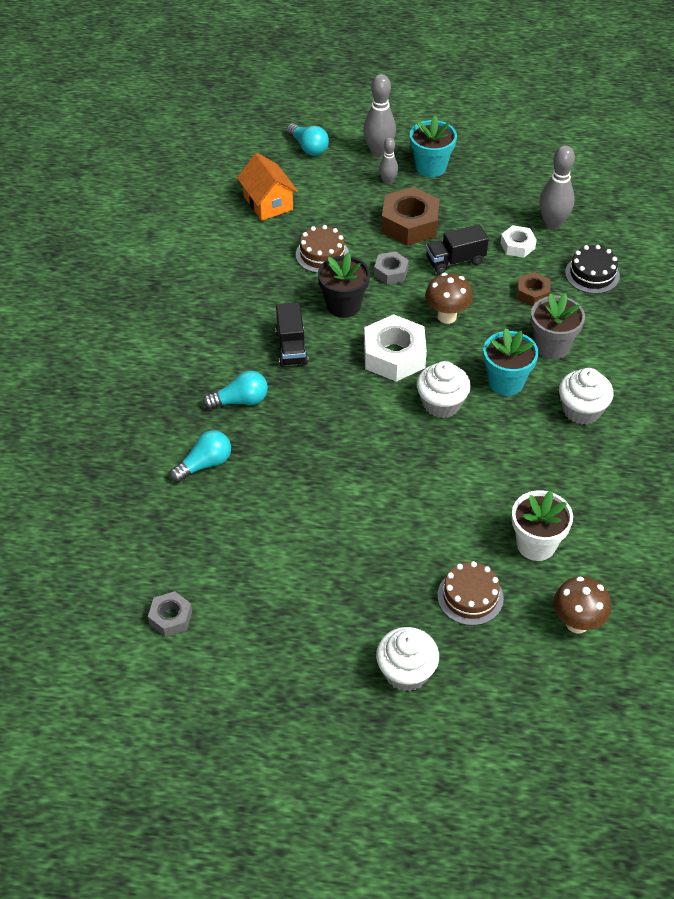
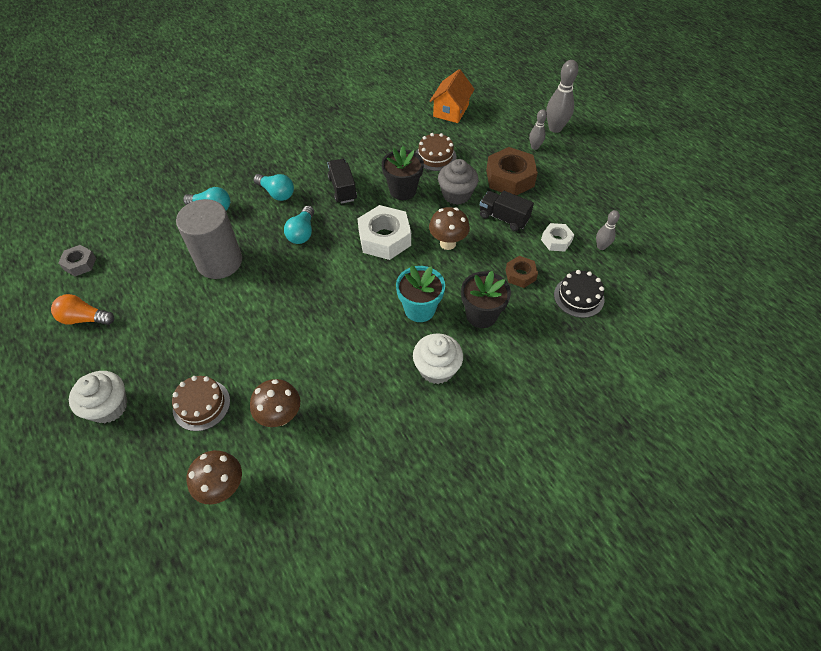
camera: 50 degrees right, 5 degrees up
black truck [275,302,308,367] -> black truck turned 120 degrees clockwise [328,159,357,204]
turquoise light bulb [286,123,329,156] -> turquoise light bulb moved to [284,206,314,244]
grey nut [374,251,409,285] -> grey cupcake [438,159,479,205]
turquoise flower pot [410,115,457,177] -> none
white cupcake [417,361,471,418] -> none
white flower pot [512,490,573,561] -> brown mushroom [250,379,300,427]
grey flower pot [531,293,585,359] -> black flower pot [461,271,511,328]
grey bowling pin [539,145,575,230] -> grey bowling pin [596,210,620,250], size x0.58
none -> orange light bulb [51,294,114,325]
none -> grey cylinder [176,199,242,279]

